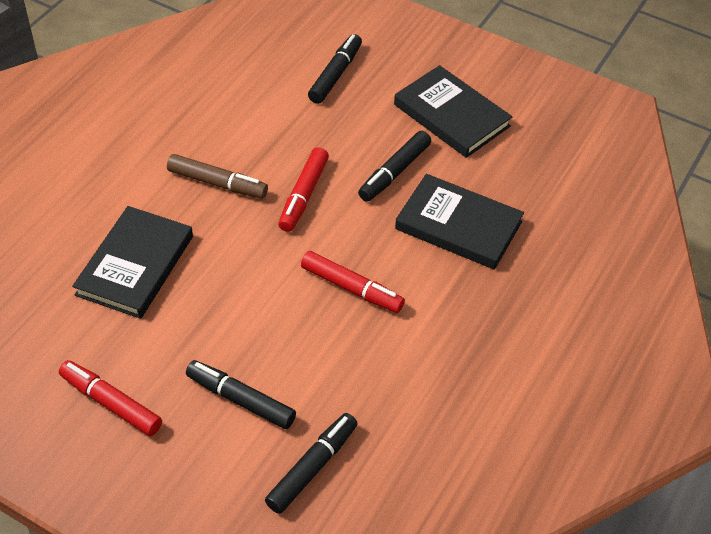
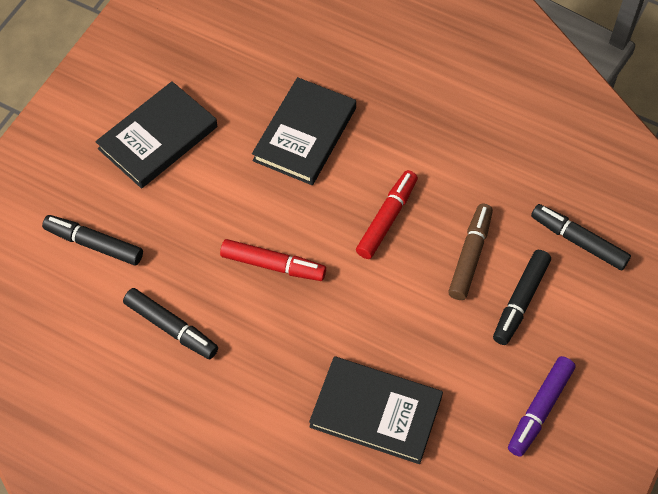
camera: 90 degrees left, 10 degrees up
red marker [59,360,162,436] -> purple marker [508,356,575,457]
brown marker [167,154,268,199] -> brown marker moved to [448,204,493,300]
black marker [358,131,431,202] -> black marker moved to [123,288,218,359]

